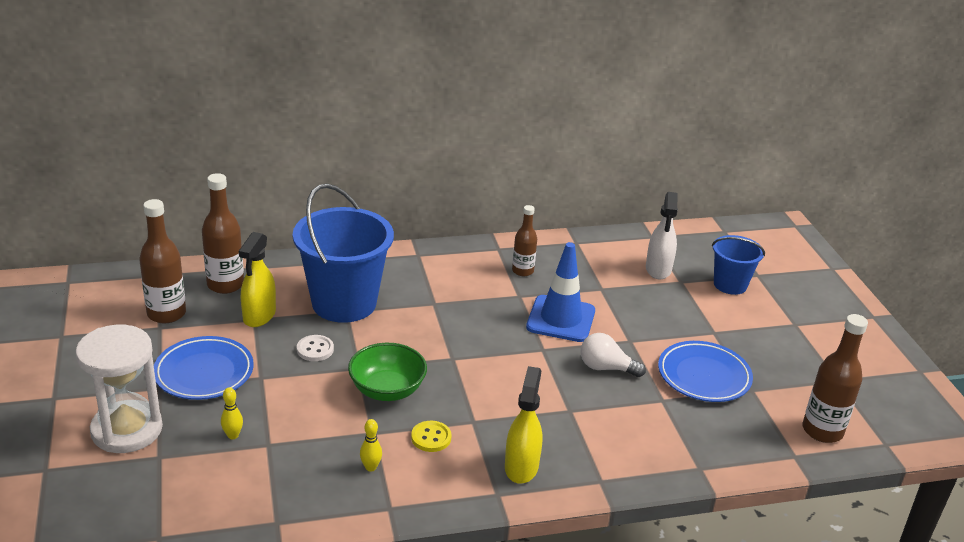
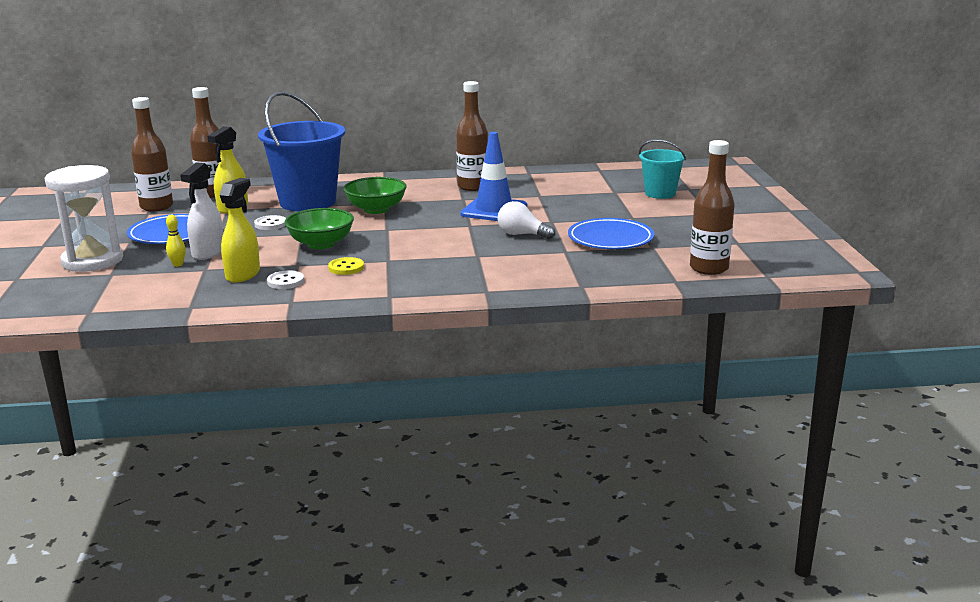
camera: 10 degrees right, 10 degrees down
yellow bowling pin [360,419,382,472] -> white button [267,270,304,289]
yellow spray bottle [505,366,543,484] -> yellow spray bottle moved to [220,178,260,283]
brown bottle [512,205,537,276] -> brown bottle [456,81,488,191], size x1.59
white spray bottle [646,192,678,279] -> white spray bottle moved to [180,162,223,260]
blue bucket [712,235,765,295] -> turquoise bucket [639,140,686,199]
none -> green bowl [343,177,407,214]

